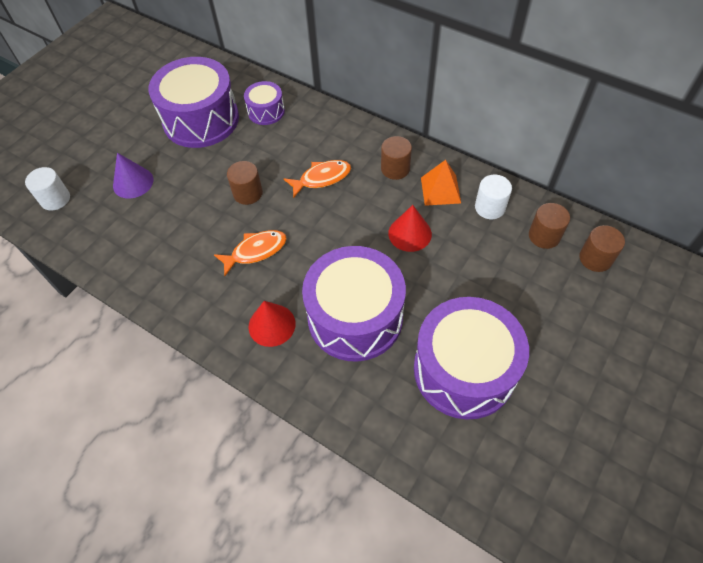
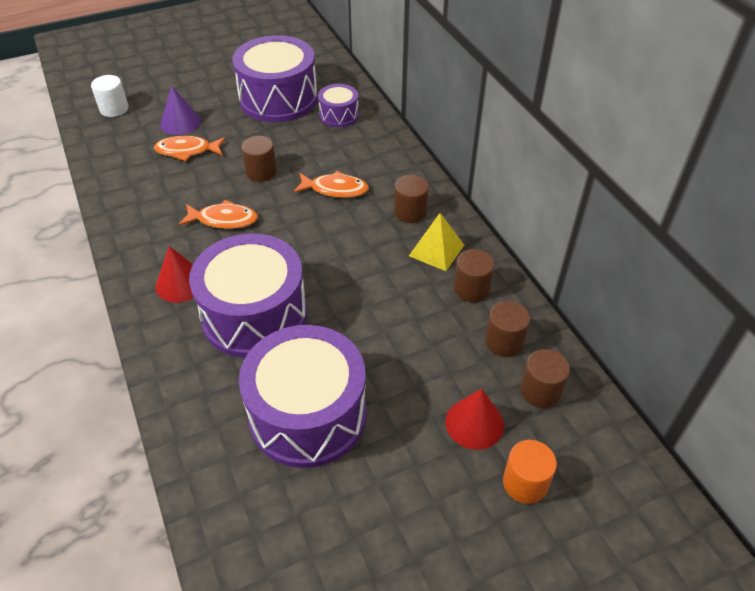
camera: 30 degrees right, 10 degrees down
red cone [388,205,432,252] -> red cone moved to [445,389,504,450]
orange pyramid [421,160,461,206] -> yellow pyramid [409,213,464,271]
white cylinder [475,175,512,219] -> brown cylinder [454,249,495,302]
none -> orange fish [154,136,225,161]
none -> orange cylinder [503,440,557,504]

